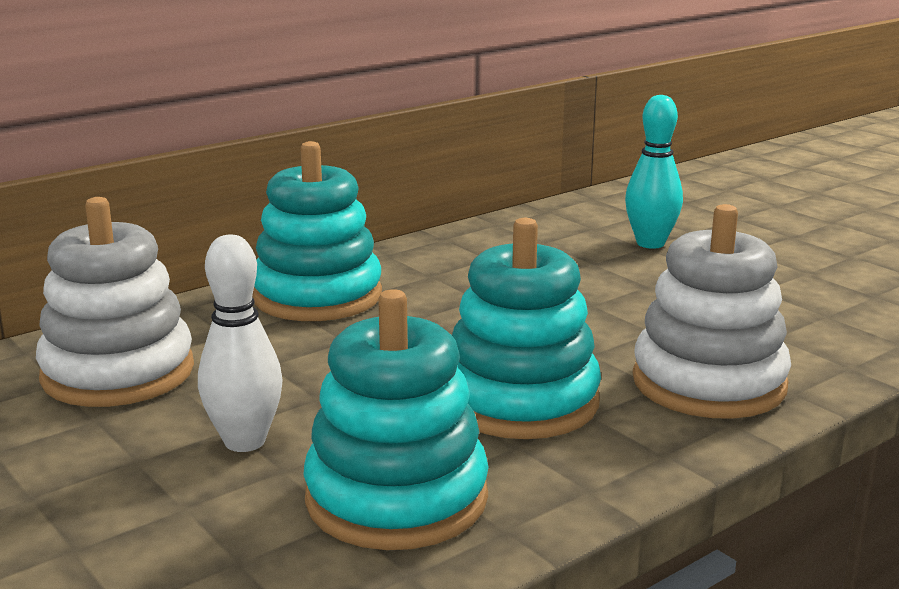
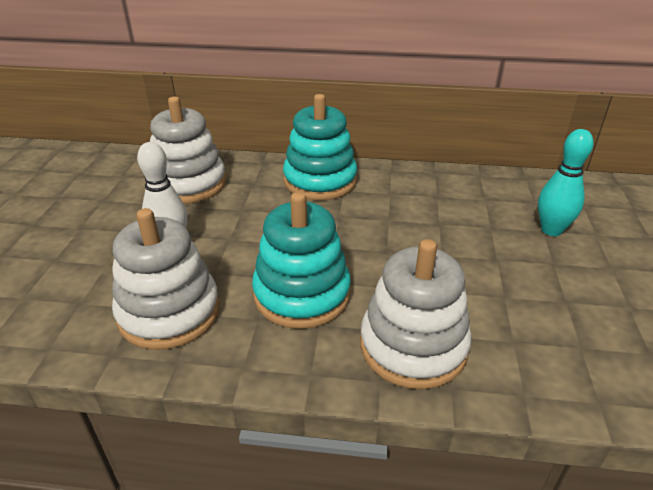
camera: 45 degrees right, 15 degrees up
turquoise stacking toy [304,289,489,550] -> white stacking toy [112,208,220,350]

